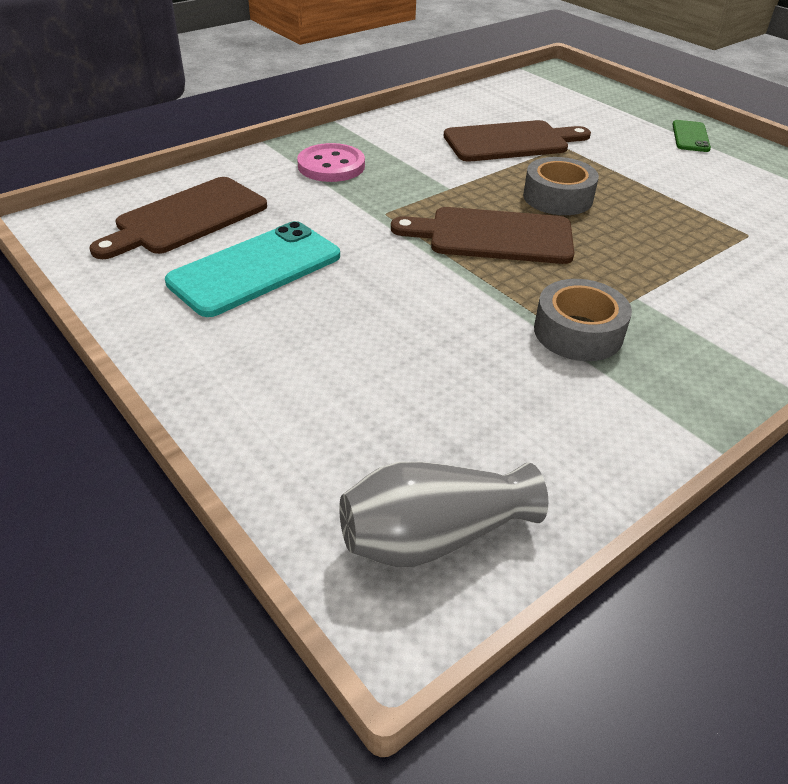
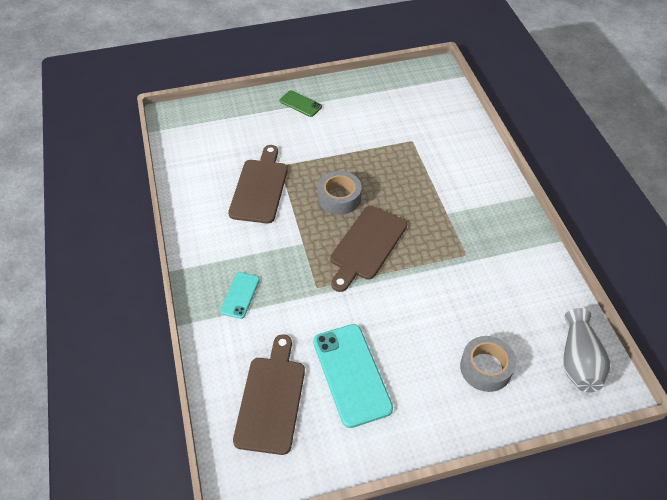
camera: 65 degrees left, 10 degrees up
brown cutting board [89,177,267,259] -> brown cutting board turned 150 degrees counterclockwise [233,335,305,455]
pink button [297,143,365,182] -> turquoise phone [220,272,260,319]
grey tape [534,279,632,361] -> grey tape moved to [460,336,516,392]

